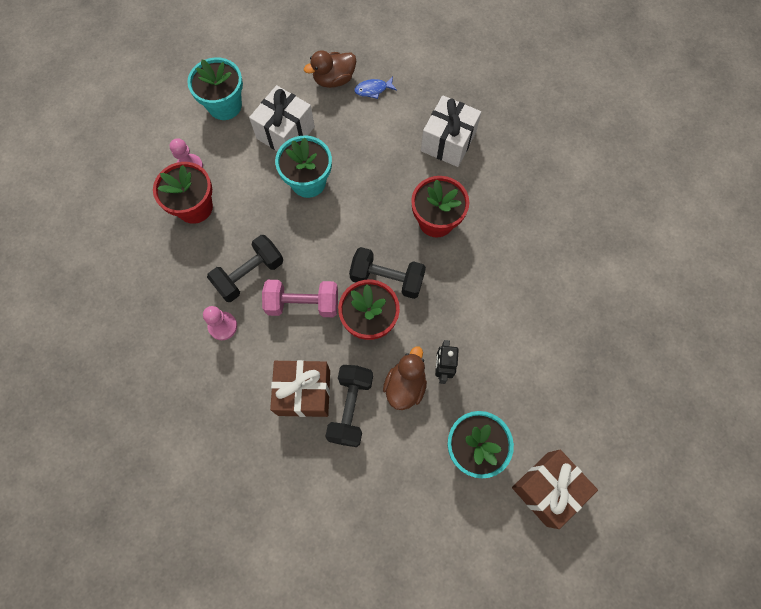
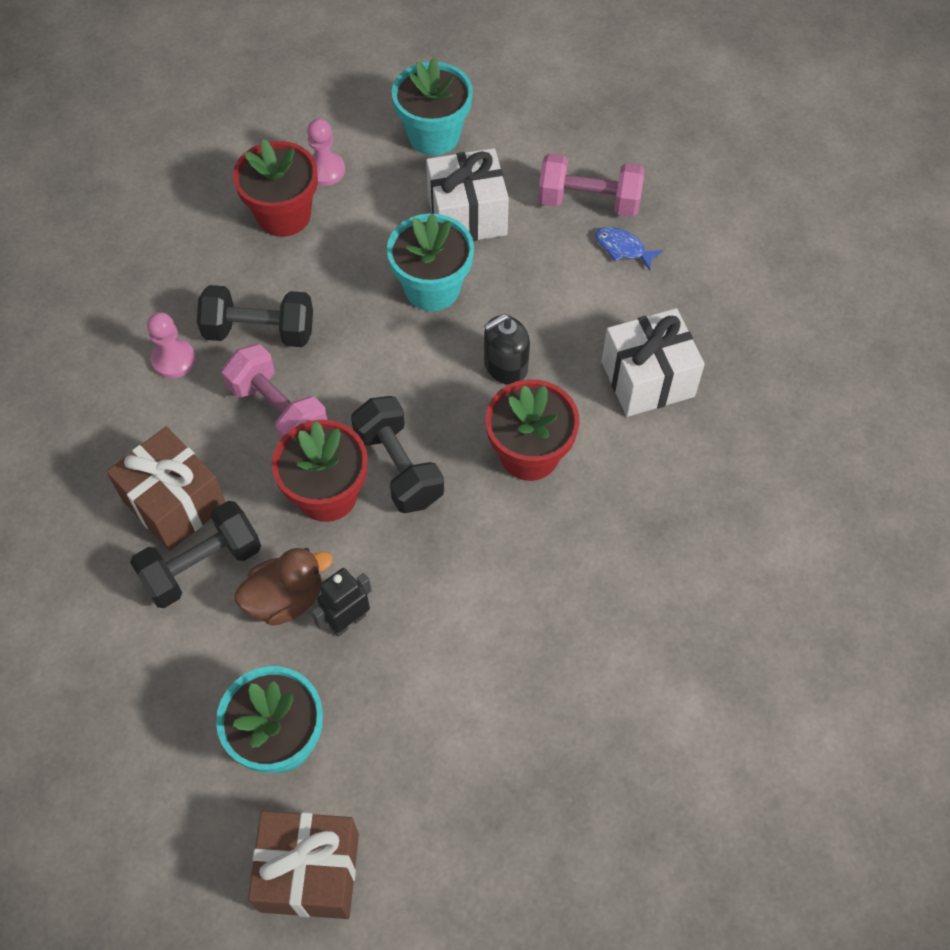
camera: 45 degrees right, 10 degrees down
brown duck [304,50,356,88] -> pink dumbbell [538,153,645,217]
none -> black soap dispenser [484,314,530,385]

